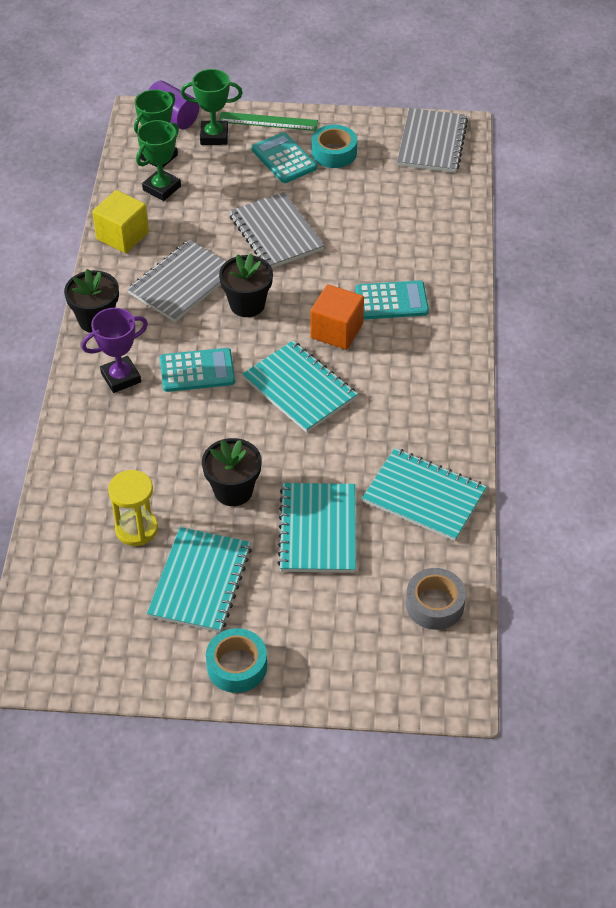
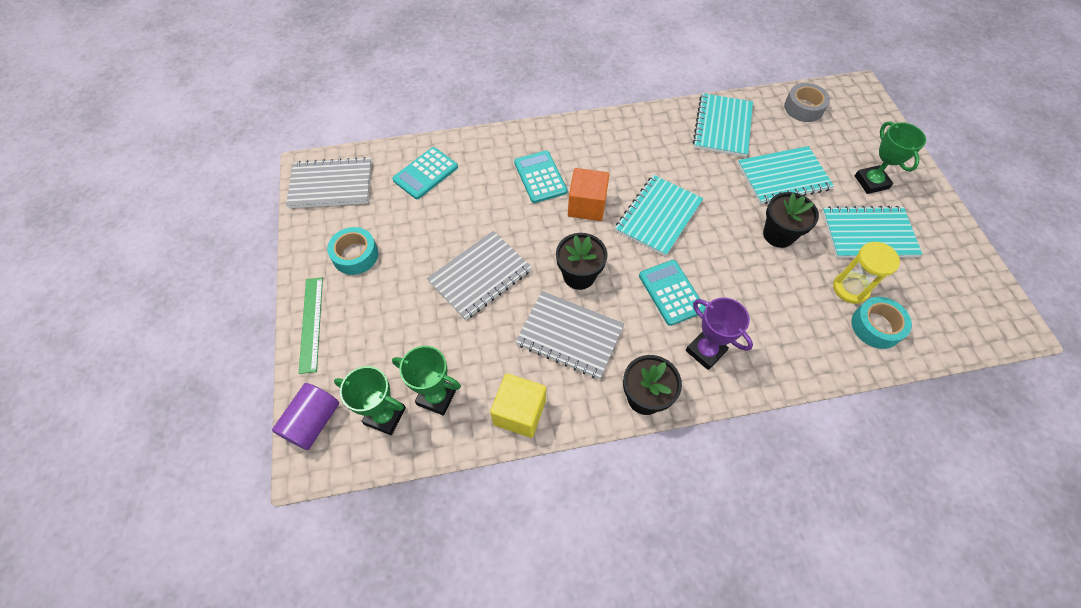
camera: 105 degrees left, 10 degrees up
green trophy [181,69,243,145] -> green trophy moved to [855,121,926,194]
turquoise tape [206,628,267,693] -> turquoise tape moved to [851,297,912,349]
turquoise calculator [251,132,317,183] -> turquoise calculator moved to [392,147,458,199]

